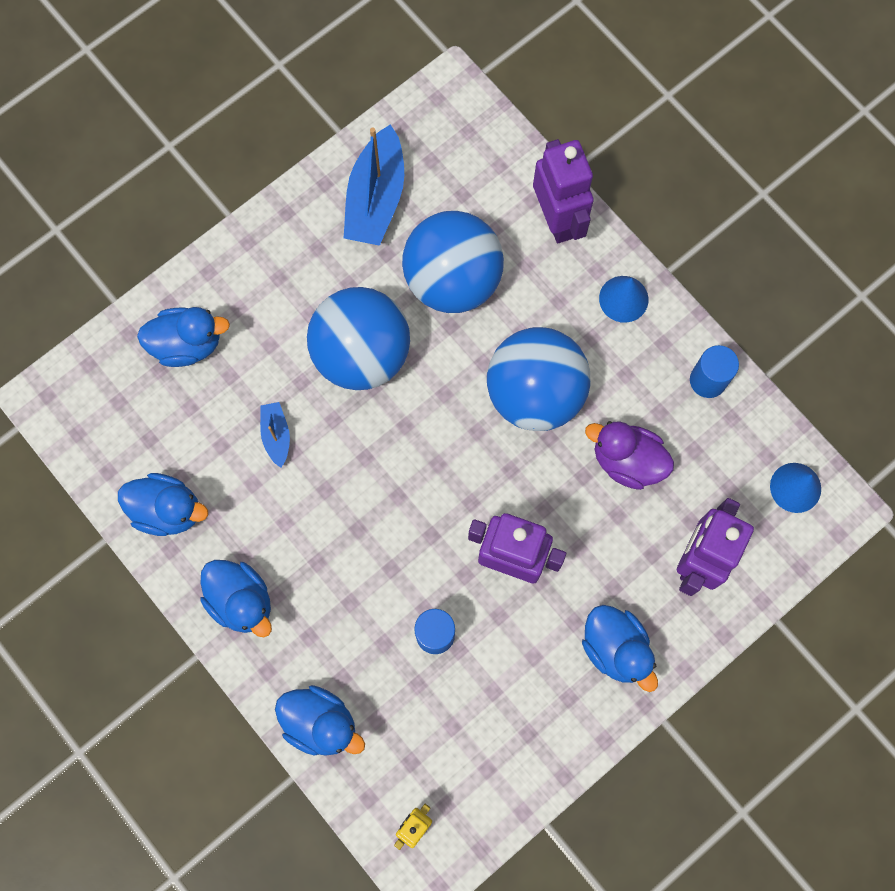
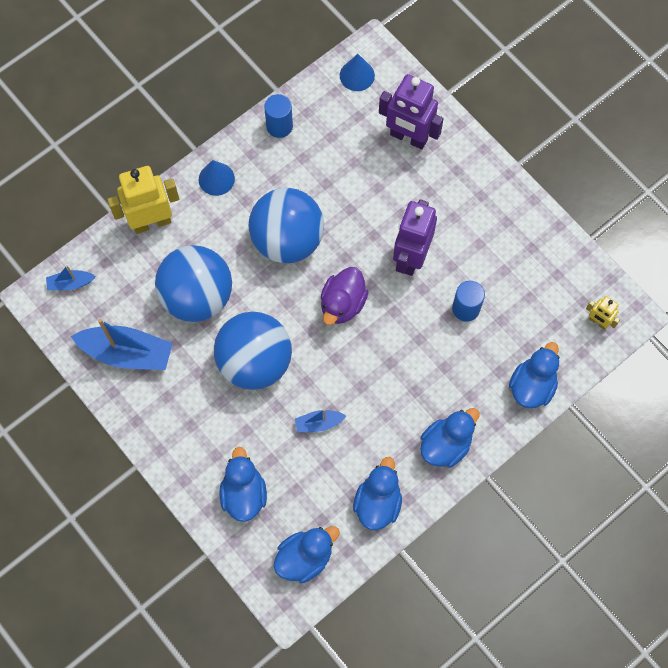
camera: 90 degrees left, 5 degrees down
purple robot [533,139,594,243] -> yellow robot [107,166,179,234]
blue duck [582,605,658,692] -> blue duck moved to [274,526,340,583]
purple duck [585,421,674,490] -> purple duck moved to [321,267,368,325]
none -> blue boat [46,265,96,290]

